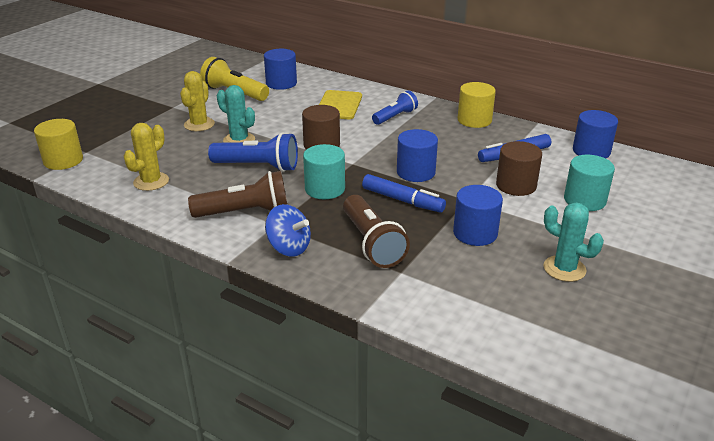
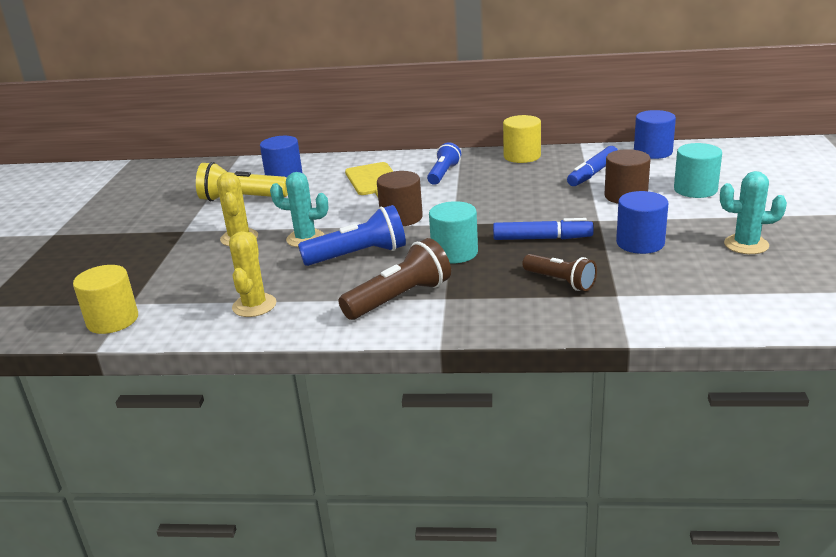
camera: 25 degrees left, 5 degrees down
blue spinning top [265,204,311,257] -> none
brown flashlight [343,195,410,268] -> brown flashlight [522,254,597,291], size x0.66
blue cylinder [397,129,438,182] -> none

